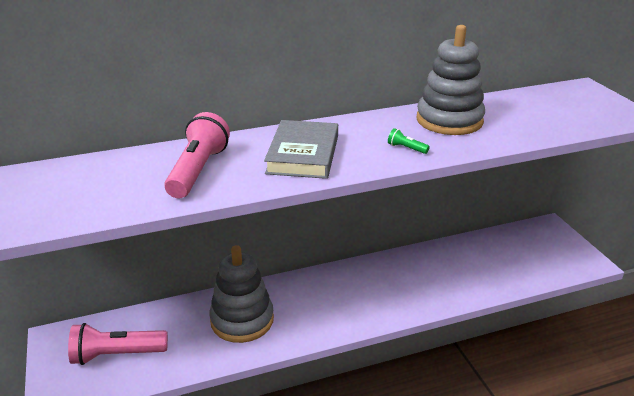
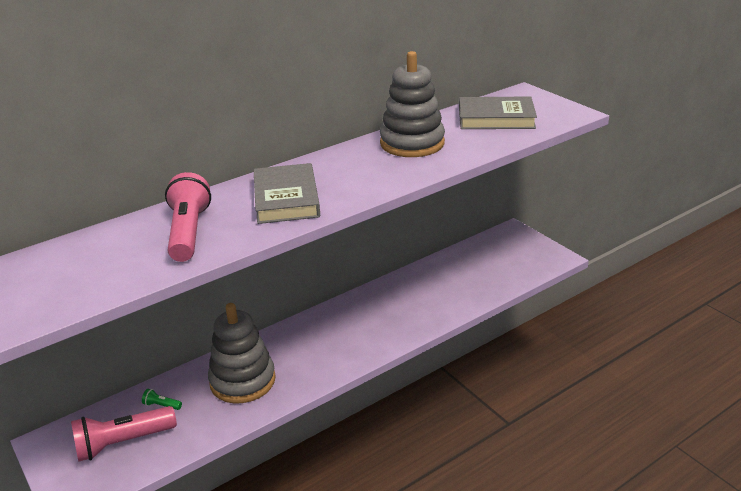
camera: 15 degrees left, 0 degrees up
green flashlight [388,128,430,154] -> green flashlight moved to [142,389,182,410]
none -> grey book [459,96,537,129]

